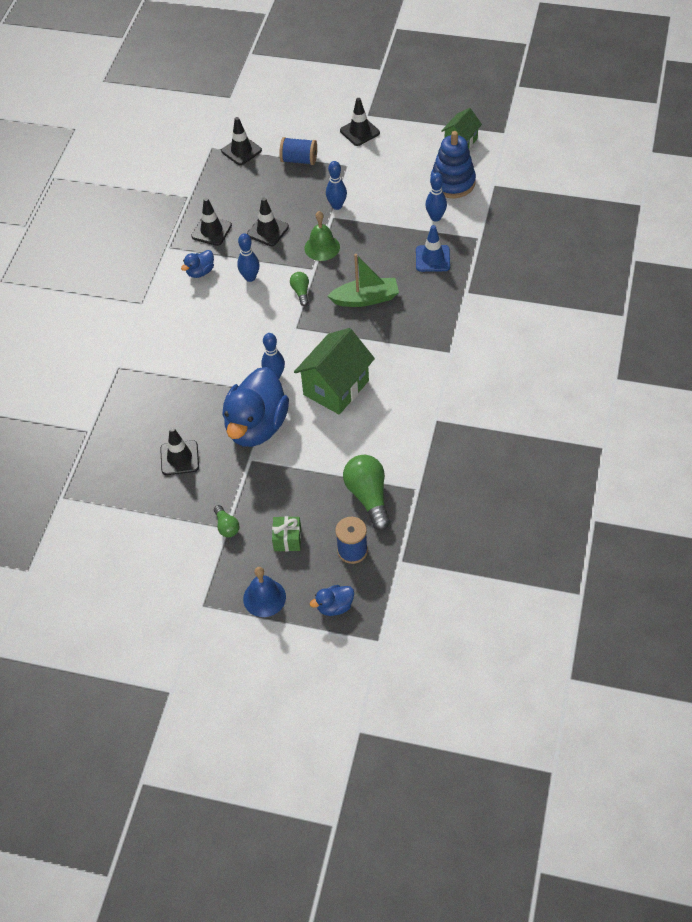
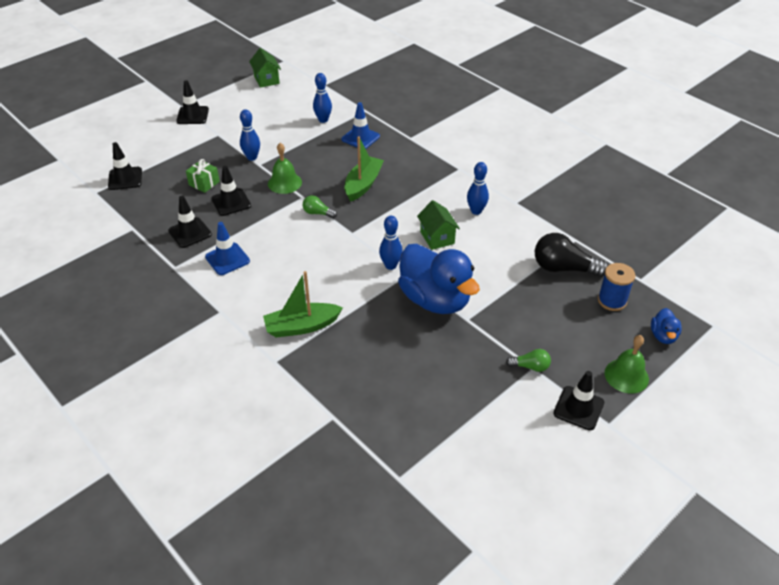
camera: 60 degrees left, 10 degrees down
black traffic cone [160,427,199,475] -> black traffic cone moved to [553,371,604,430]
blue duck [181,250,214,278] -> blue traffic cone [205,222,250,275]
blue bowling pin [237,233,260,282] -> blue bowling pin moved to [467,162,489,215]
blue bell [243,567,286,617] -> green bell [605,335,649,393]
green gift [272,516,301,551] -> green gift moved to [186,159,220,193]
blue spool [279,137,317,165] -> none
green house [294,328,375,415] -> green house [417,200,460,250], size x0.59
green light bulb [343,455,390,530] -> black light bulb [535,233,608,277]
blue stacking toy [431,131,476,198] -> none
none -> green boat [263,271,343,337]

